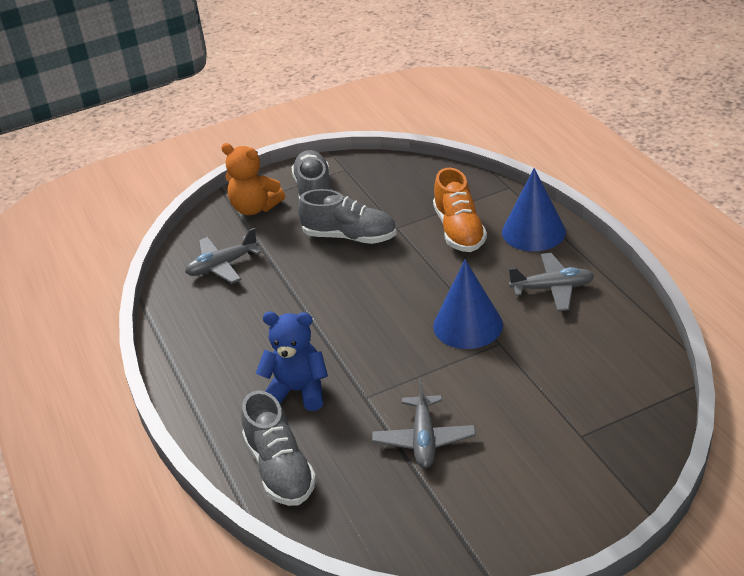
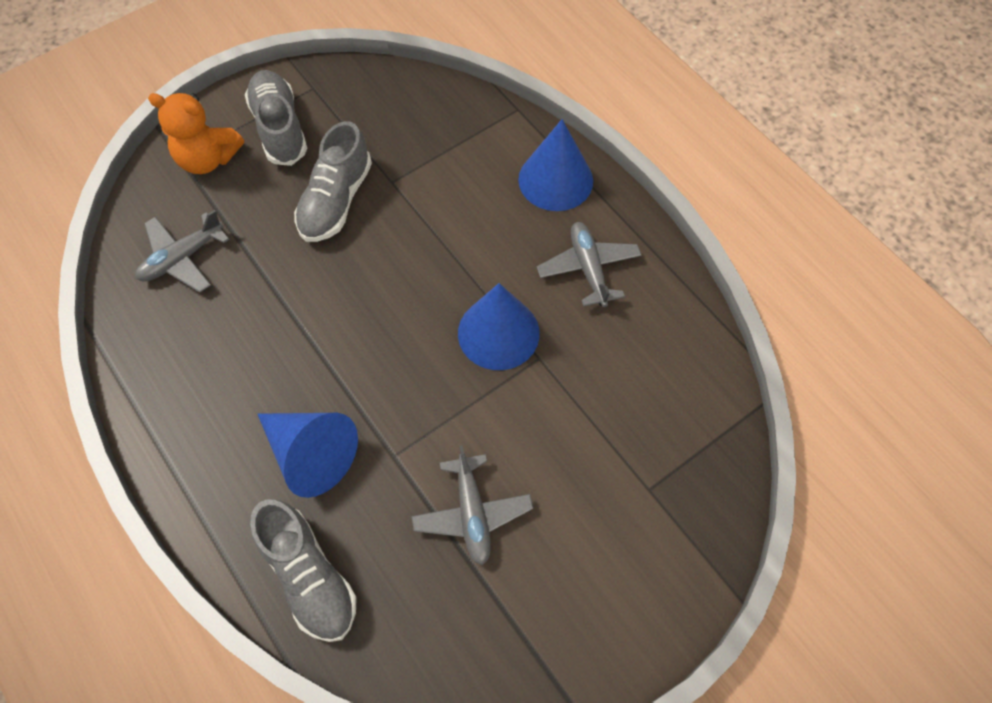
camera: 15 degrees left, 25 degrees up
blue teddy bear [256,312,328,411] -> blue cone [258,413,358,498]
grey shoe [298,189,396,244] -> grey shoe turned 105 degrees clockwise [294,121,372,242]
orange shoe [433,168,487,252] -> none
grey plane [509,253,594,311] -> grey plane turned 90 degrees counterclockwise [537,222,642,307]

